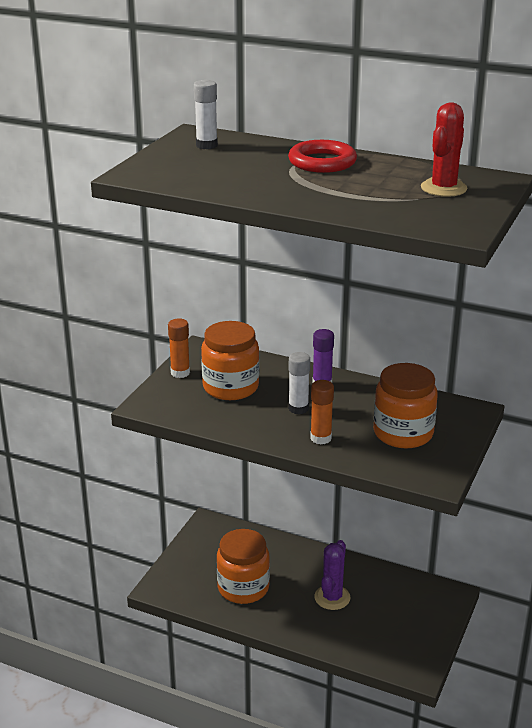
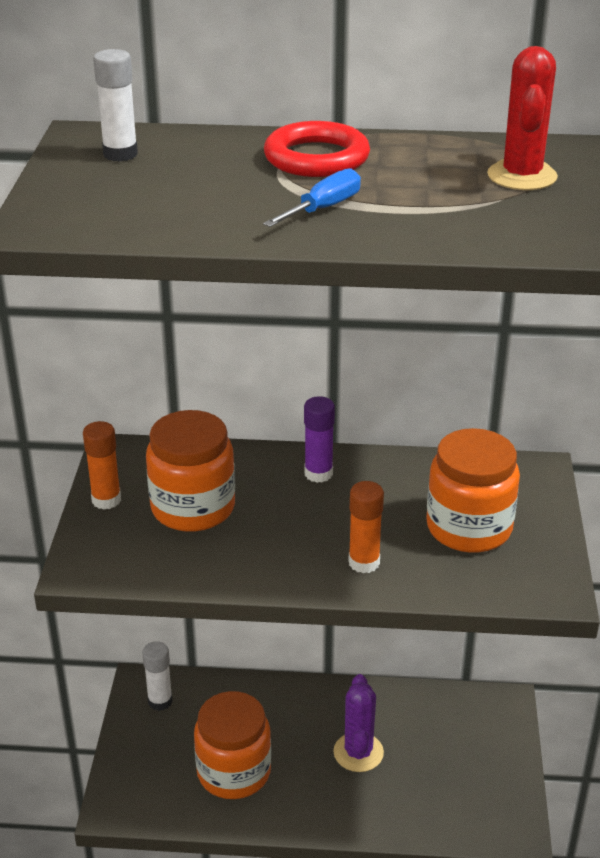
camera: 20 degrees left, 5 degrees up
white glue stick [288,352,310,414] -> white glue stick moved to [142,641,173,711]
none -> blue screwdriver [263,168,361,227]

